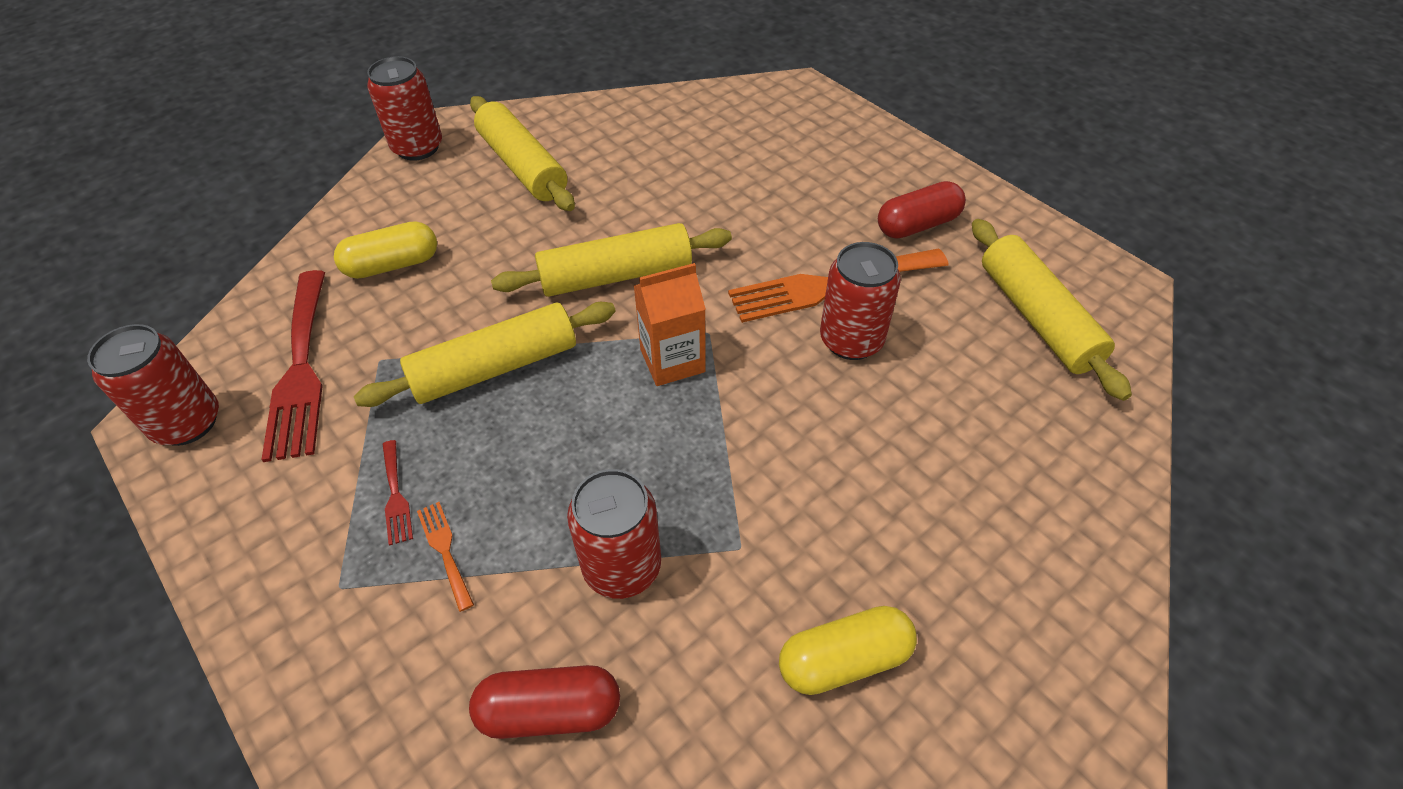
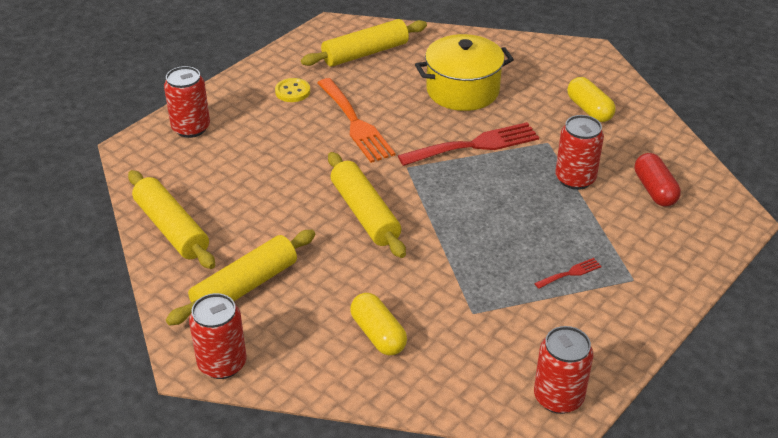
camera: 100 degrees left, 10 degrees down
red fork [261,270,325,462] -> red fork moved to [398,122,539,166]
yellow rolling pin [354,302,616,407] -> yellow rolling pin moved to [128,170,215,269]
orange fork [417,502,474,612] -> none
orange carton [634,263,706,386] -> none
red can [820,242,901,360] -> red can moved to [164,66,210,138]
red capsule [878,181,966,239] -> yellow button [275,78,310,102]
none -> yellow pot [415,34,514,111]

